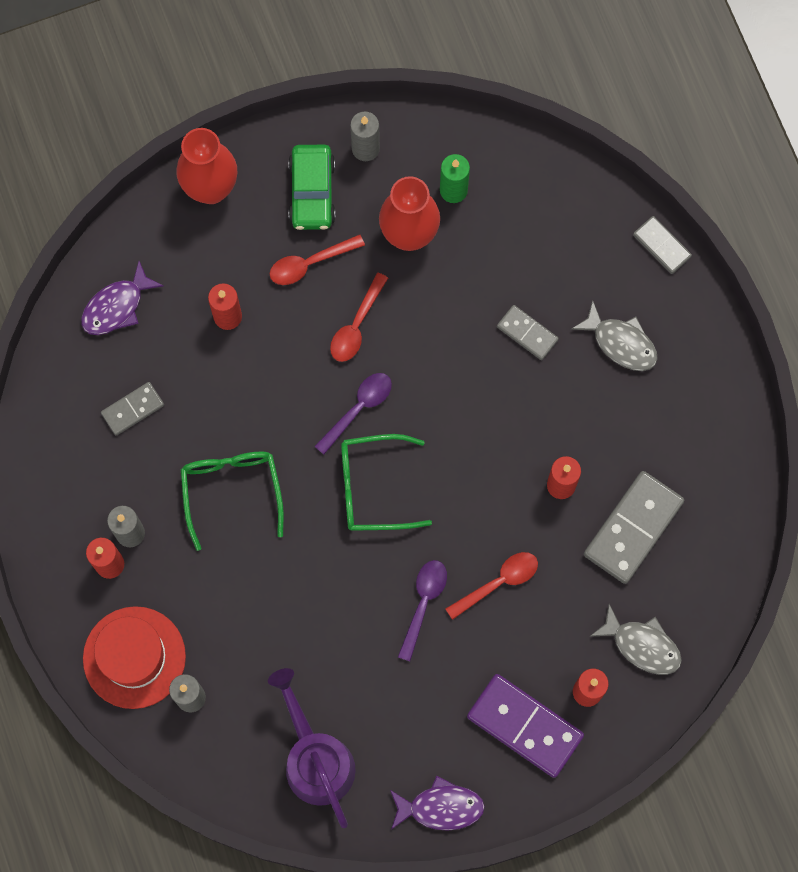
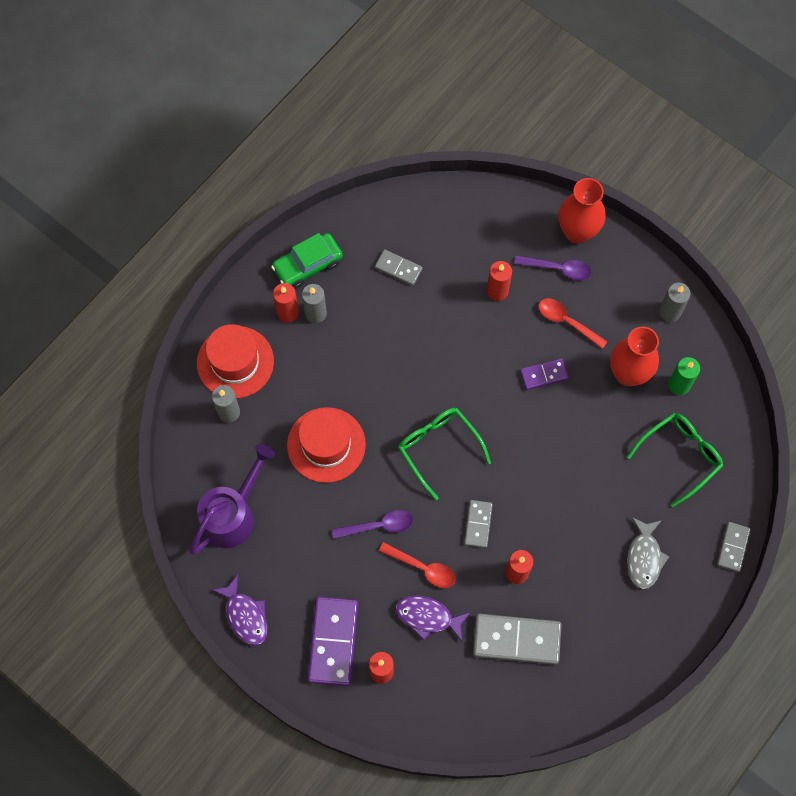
camera: 60 degrees right, 5 degrees down
purple fish [81,261,164,335] -> purple fish moved to [396,596,471,641]
green glasses [181,452,284,551] -> green glasses moved to [627,413,723,507]
green car [288,145,336,230] -> green car moved to [271,233,343,289]
purple spoon [314,373,392,455] -> purple spoon moved to [514,255,592,281]
red spoon [330,273,388,362] -> purple domino [520,359,569,390]
grey domino [497,305,559,360] -> grey domino moved to [464,500,493,548]
grey fish [590,604,682,675] -> none
none -> red hat [287,407,366,483]

